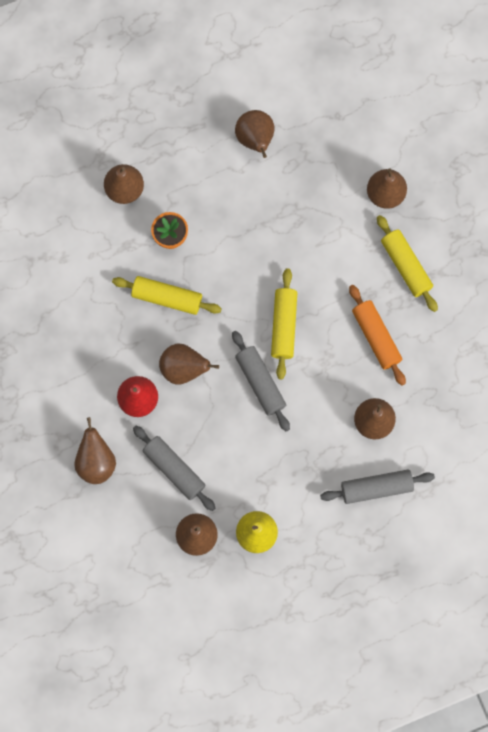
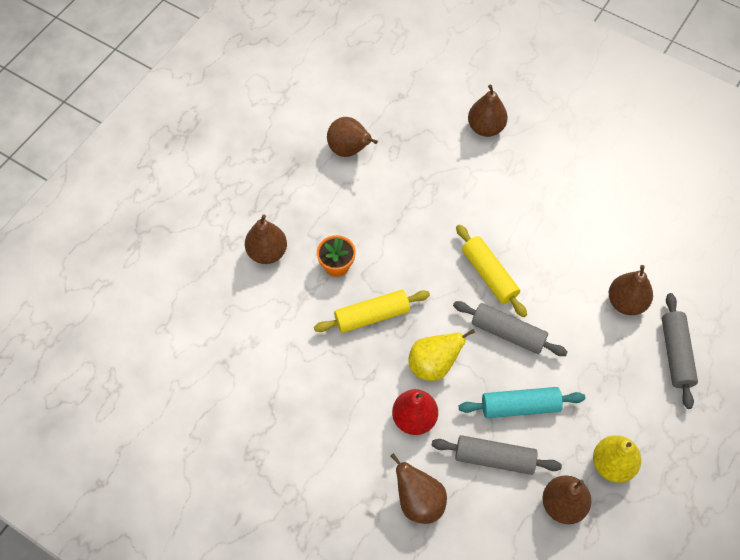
camera: 35 degrees left, 15 degrees down
brown pear [159,344,219,384] -> yellow pear [409,329,475,381]
grey rolling pin [320,469,435,504] -> grey rolling pin turned 45 degrees counterclockwise [662,293,698,409]
orange rolling pin [349,285,406,386] -> none
yellow rolling pin [377,215,438,312] -> none
none -> turquoise rolling pin [459,387,585,418]

